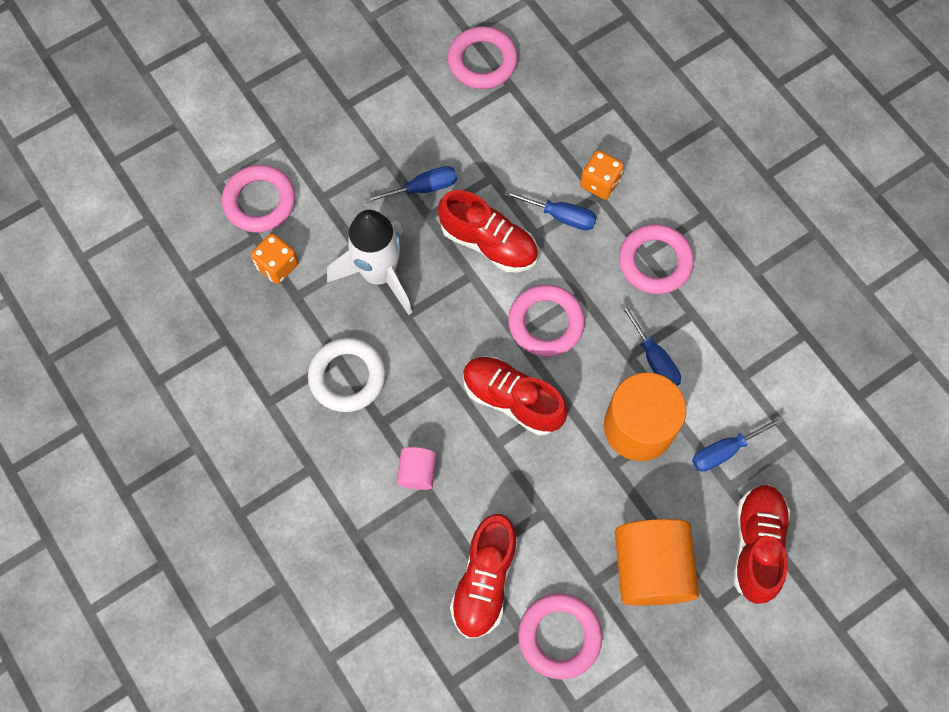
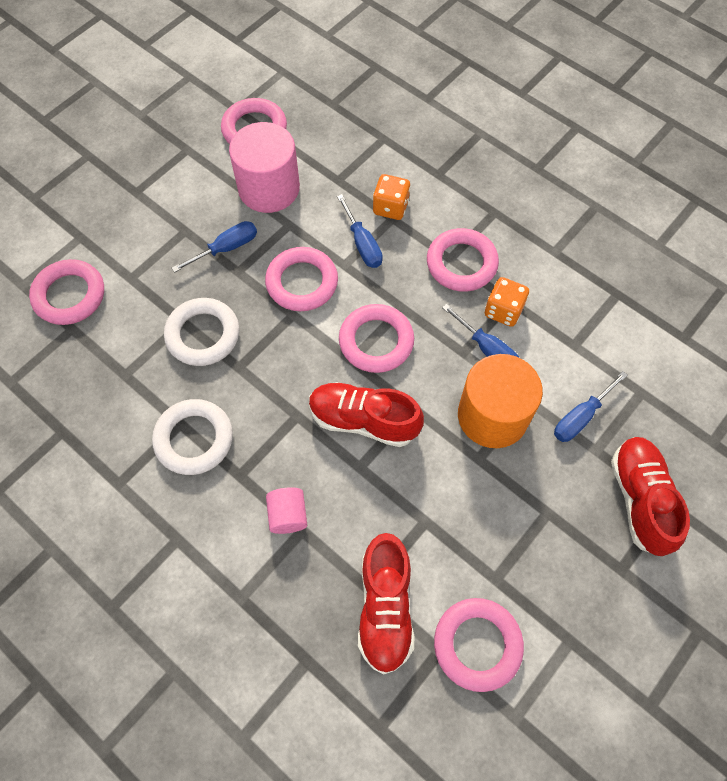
camera: 15 degrees left, 5 degrees down
orange dice [251,233,299,284] -> orange dice moved to [485,277,529,327]
white rocket [327,210,412,315] -> white ring [164,298,239,366]
red shoe [438,190,538,272] -> pink ring [265,247,338,311]
blue screwdriver [504,190,597,230] -> blue screwdriver turned 60 degrees clockwise [337,194,383,268]
orange cylinder [615,519,699,606] -> none
none -> pink cylinder [229,122,300,213]

